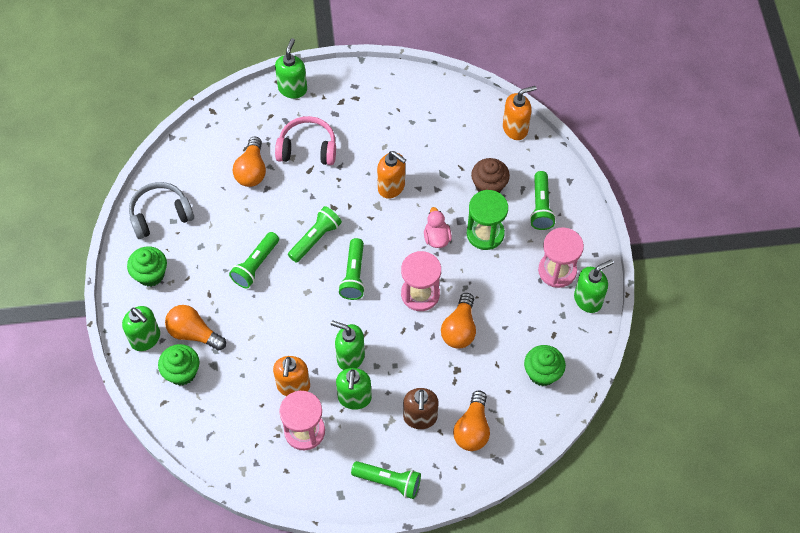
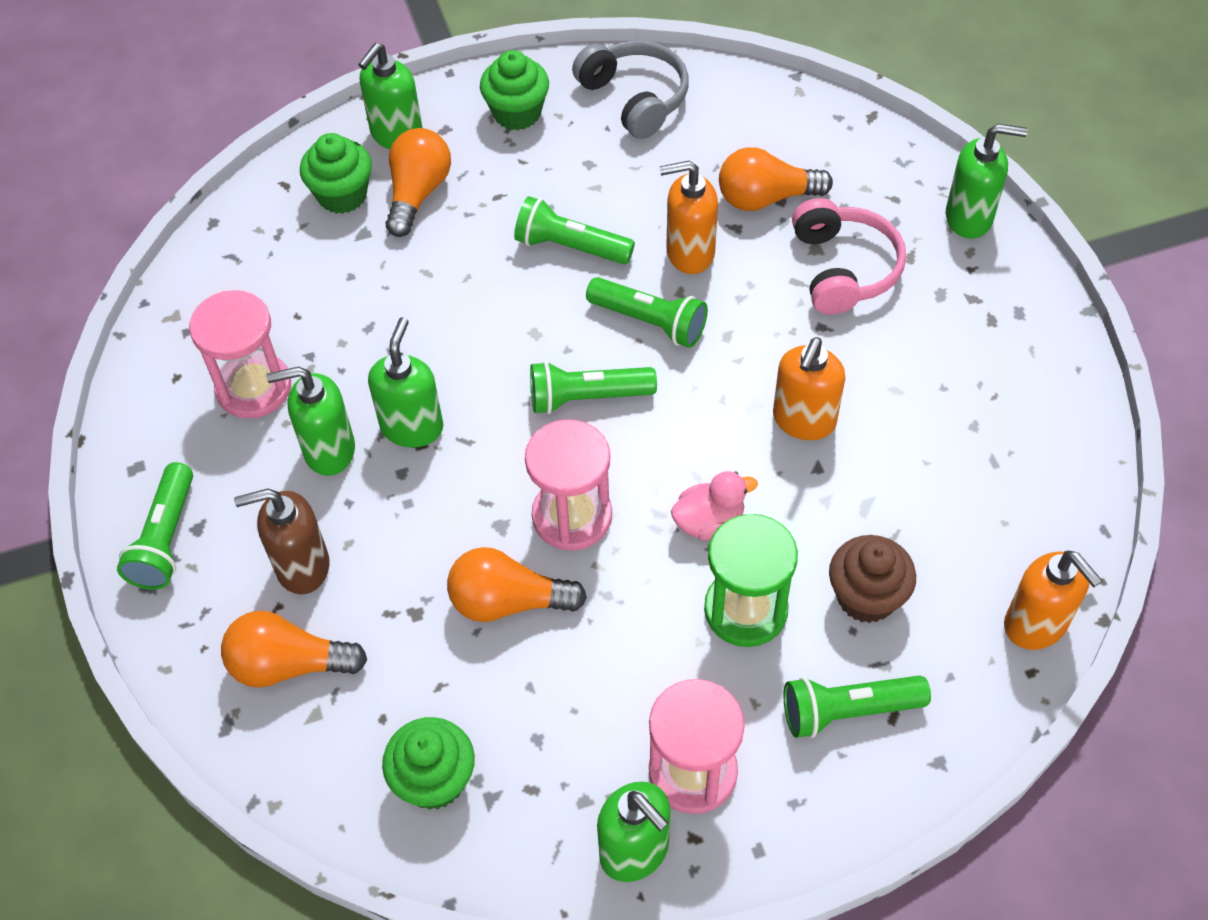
camera: 80 degrees right, 5 degrees down
orange soap dispenser [273,356,310,396] -> orange soap dispenser moved to [659,161,718,274]

